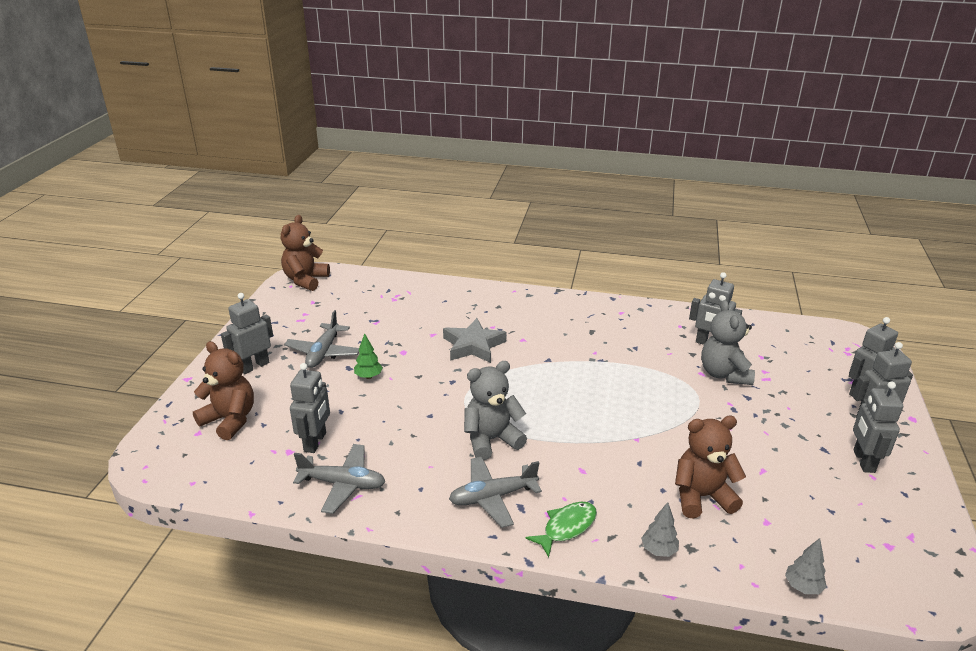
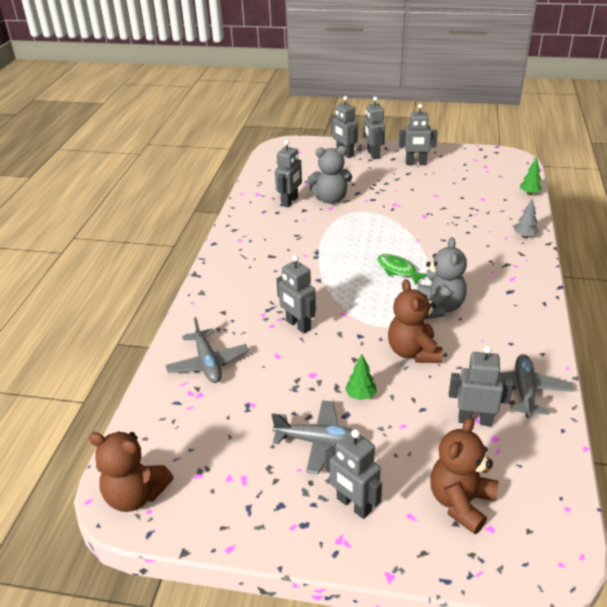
camera: 90 degrees left, 5 degrees up
grey star [443,318,507,363] -> grey robot [277,255,316,334]
grey plane [449,456,542,528] -> grey plane moved to [165,317,249,383]
grey teddy bear [464,361,527,460] -> grey teddy bear turned 150 degrees counterclockwise [417,237,467,319]
green fish [525,502,597,557] -> green fish moved to [377,254,427,285]
brown teddy bear [675,416,746,518] -> brown teddy bear moved to [388,279,443,363]
grey tree [785,538,827,594] -> green tree [520,157,542,195]

